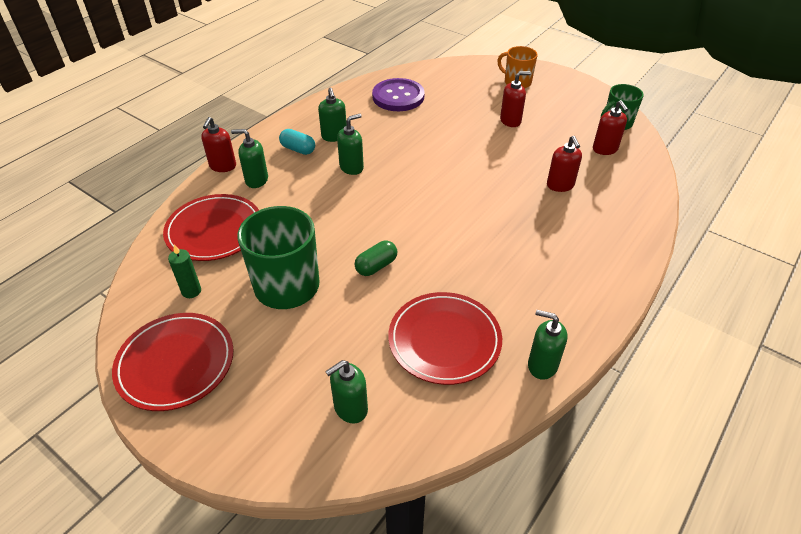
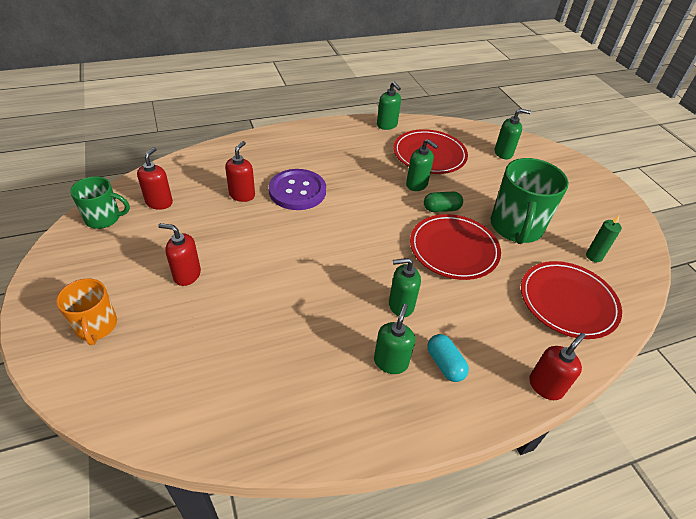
camera: 150 degrees left, 0 degrees up
red plate [112,313,233,411] -> red plate moved to [410,214,501,280]
green soap dispenser [231,129,268,188] -> green soap dispenser moved to [406,139,438,191]
purple button [372,78,425,111] -> purple button moved to [269,169,326,210]

